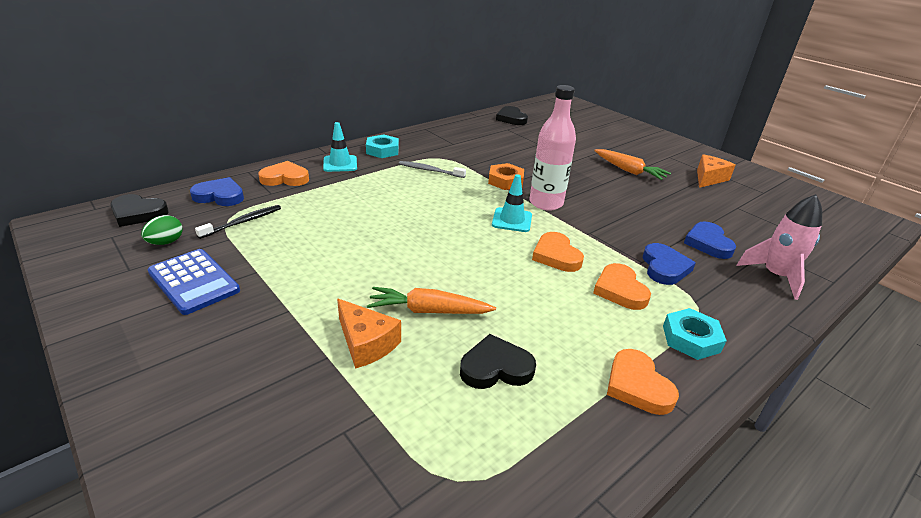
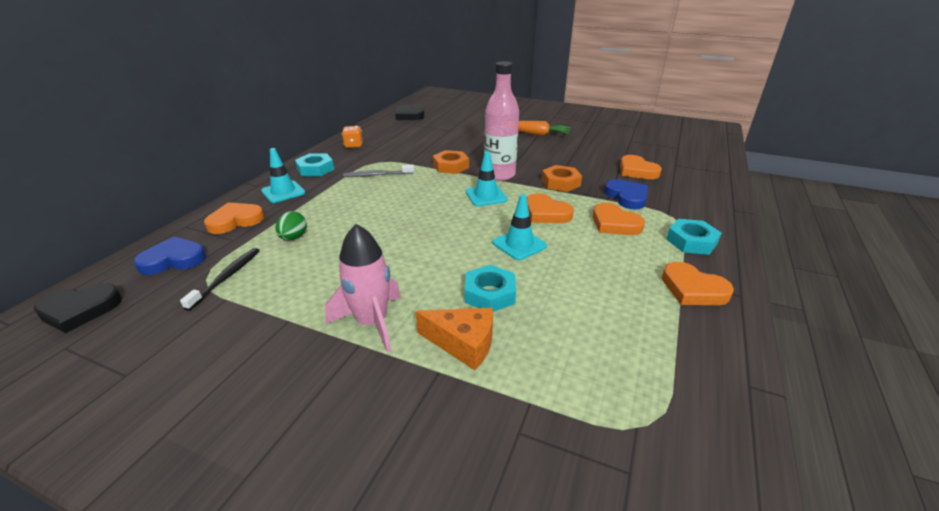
camera: 25 degrees left, 0 degrees up
green egg [141,215,183,245] -> green egg moved to [275,211,307,240]
blue calculator [147,249,240,315] -> none
orange carrot [367,287,496,314] -> turquoise nut [465,265,516,312]
black heart [460,334,536,389] -> none
blue heart [684,221,736,259] -> orange heart [620,155,662,179]
orange cheese [697,154,735,188] -> none
pink rocket [737,194,822,300] -> pink rocket moved to [325,224,401,353]
none -> orange dice [342,126,363,148]
none -> turquoise traffic cone [492,194,547,260]
none -> orange nut [542,165,582,192]

